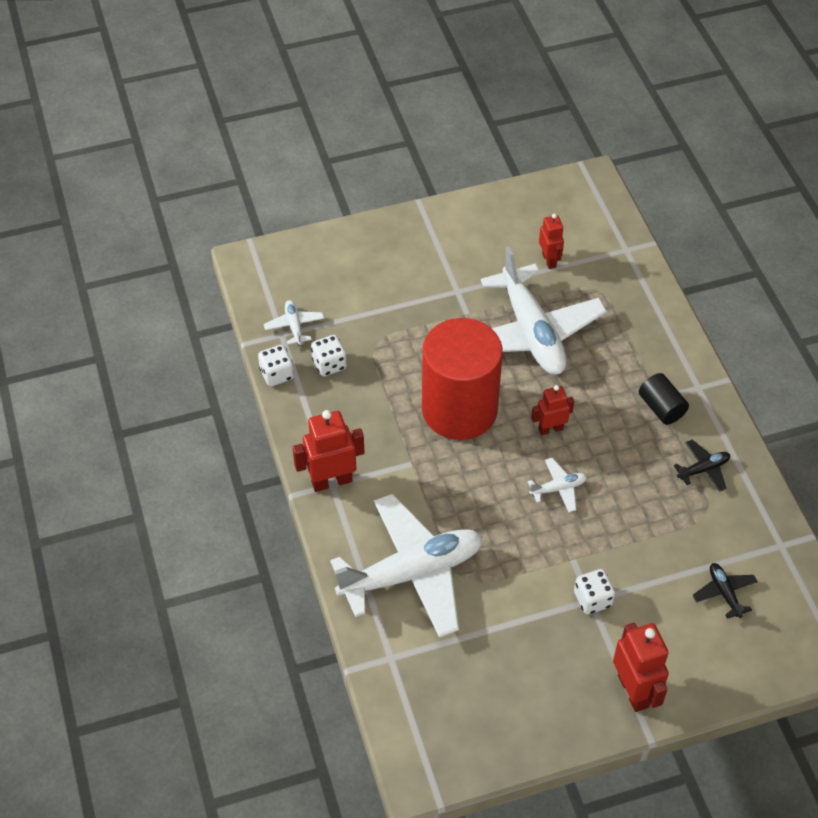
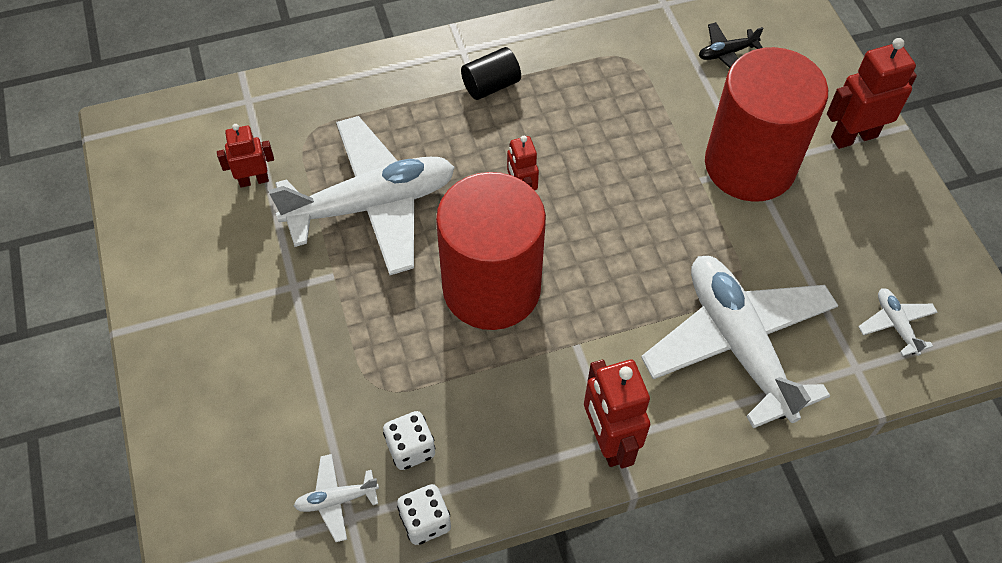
camera: 90 degrees left, 5 degrees up
white plane [528,458,587,512] -> white plane moved to [858,288,938,356]
white dice [574,569,615,614] -> red cylinder [705,47,828,202]
black plane [674,440,730,492] -> none

